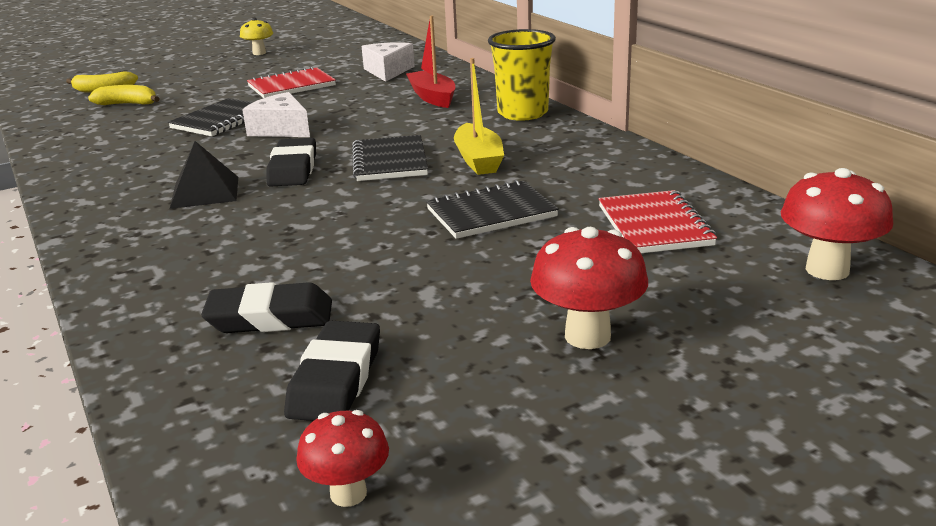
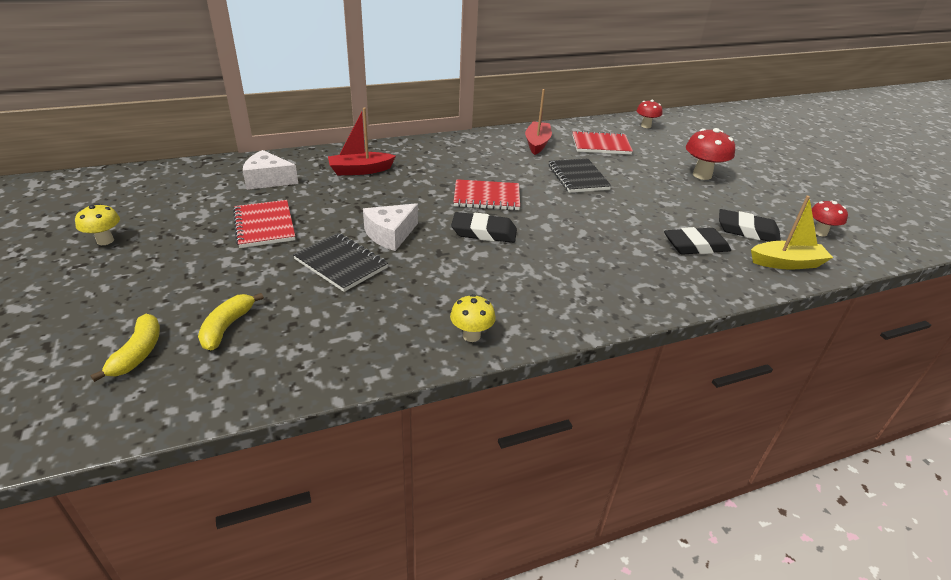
camera: 85 degrees left, 10 degrees up
black pyramid [170,141,238,209] -> none
black eraser [201,282,332,333] -> black eraser turned 75 degrees clockwise [664,227,731,254]
black notebook [352,135,428,181] -> red notebook [453,179,520,210]
yellow boat [454,58,504,175] -> yellow boat moved to [751,196,833,269]
yellow cup [488,29,556,121] -> none
red mushroom [781,168,893,280] -> red mushroom [636,100,663,128], size x0.63
none -> yellow mushroom [450,294,496,342]
none -> red boat [525,89,552,155]

